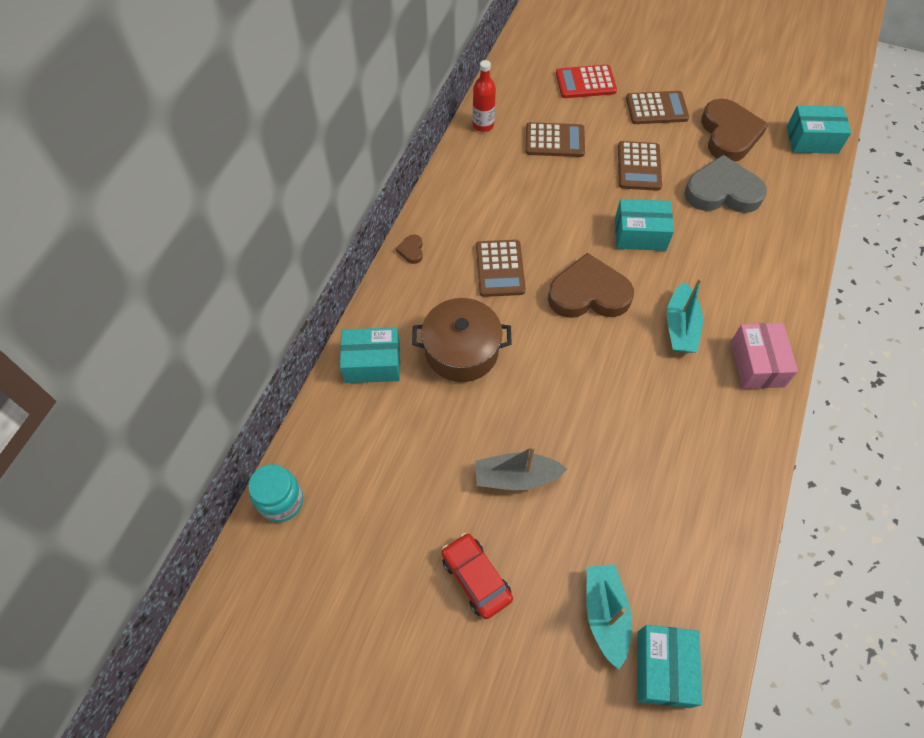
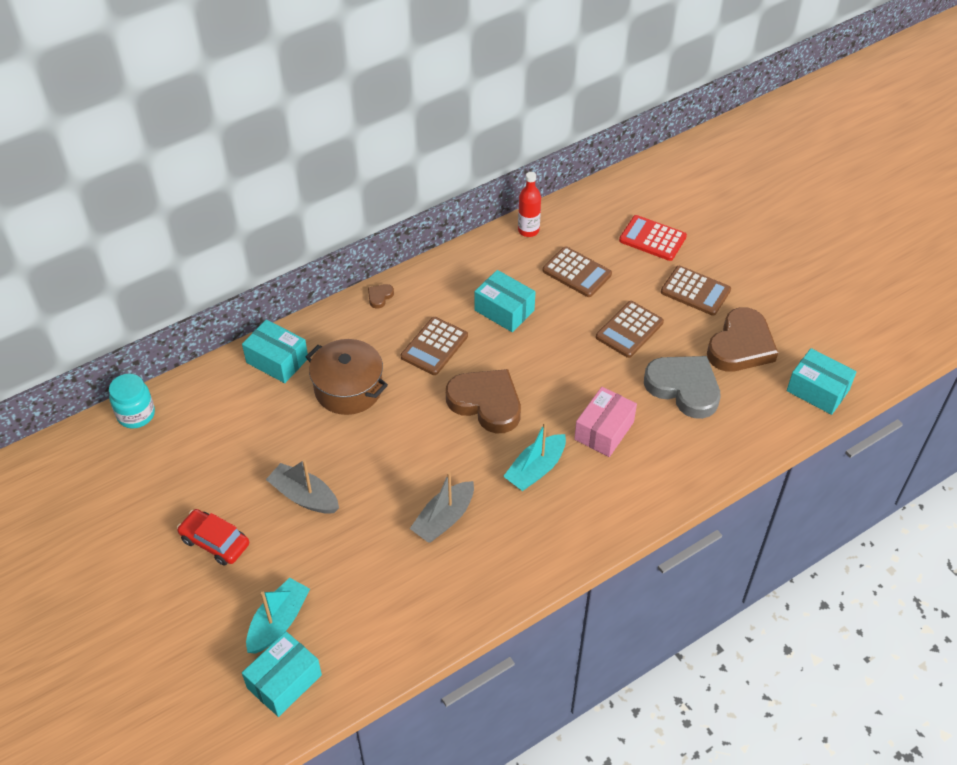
camera: 35 degrees right, 10 degrees down
red car [441,533,513,619] -> red car turned 60 degrees counterclockwise [177,509,249,566]
turquoise box [615,199,674,251] -> turquoise box moved to [474,270,535,332]
pink box [731,323,798,389] -> pink box moved to [574,387,637,457]
none -> grey boat [410,472,474,543]

